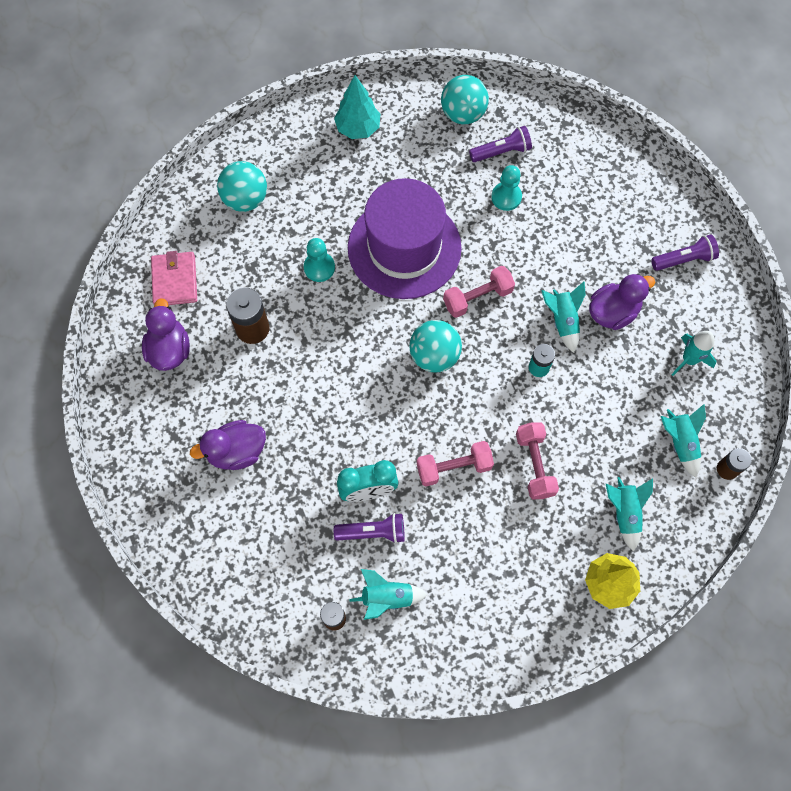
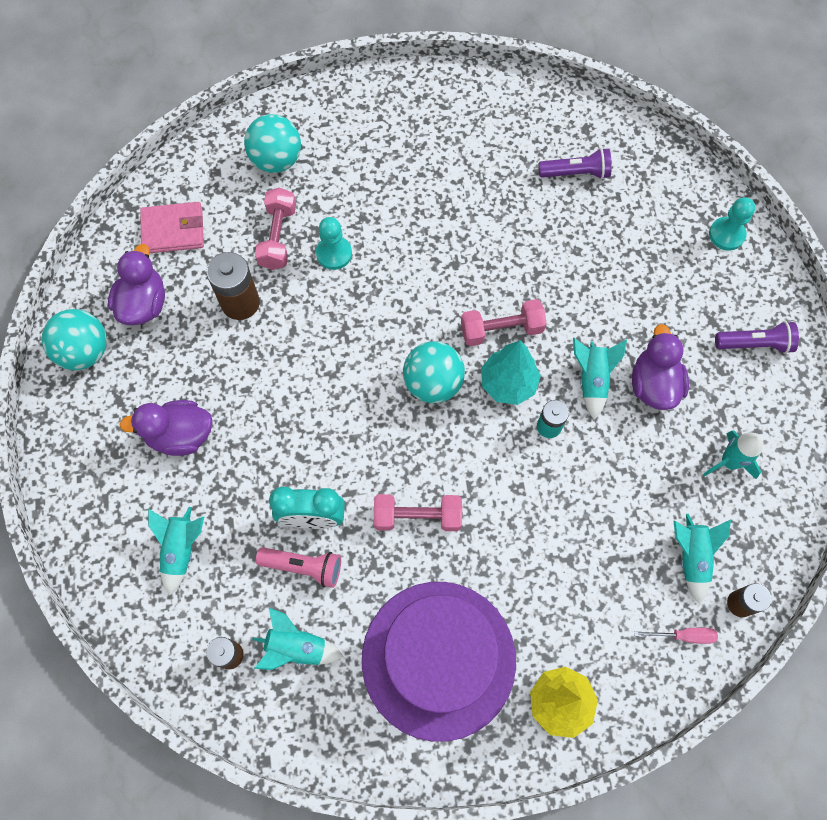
camera: 15 degrees right, 0 degrees up
pink wallet [151,251,197,305] -> pink wallet turned 75 degrees clockwise [140,202,204,253]
turquoise tree [334,75,380,139] -> turquoise tree moved to [481,340,541,405]
purple flashlight [334,513,405,543] -> pink flashlight [256,547,341,588]
purple hat [348,178,462,299] -> purple hat moved to [362,582,516,742]
turquoise ball [441,75,489,125] -> turquoise ball moved to [42,309,107,370]
turquoise pawn [491,165,522,211] -> turquoise pawn moved to [709,197,755,251]
pink dumbbell [516,422,559,499] -> pink dumbbell moved to [255,187,296,270]
purple duck [589,274,655,330] -> purple duck turned 75 degrees counterclockwise [632,324,689,410]
turquoise rocket [606,477,653,552] -> turquoise rocket moved to [148,507,204,595]
none -> pink screwdriver [634,628,718,644]

